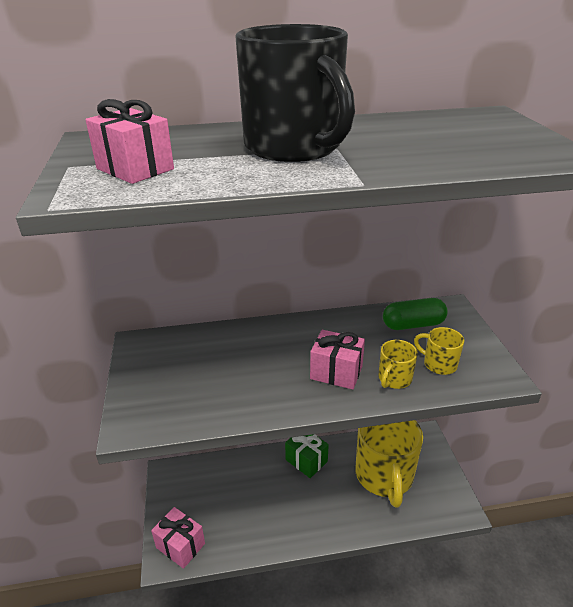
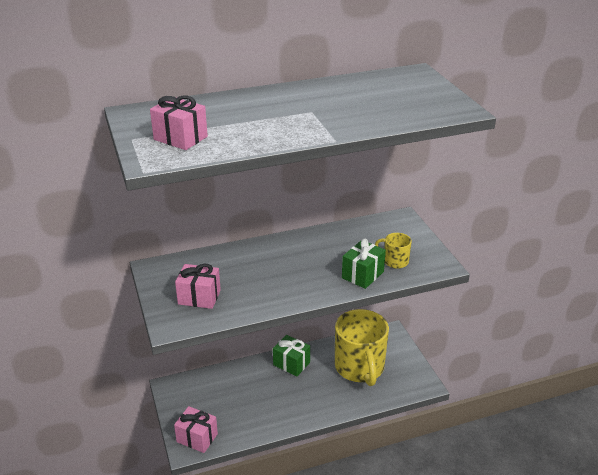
camera: 10 degrees left, 0 degrees up
black mug [235,24,355,162] -> none
pink gift [310,330,365,390] -> pink gift moved to [175,264,221,309]
yellow mug [378,340,418,389] -> green gift [342,239,386,289]
green capsule [383,298,447,330] -> none

